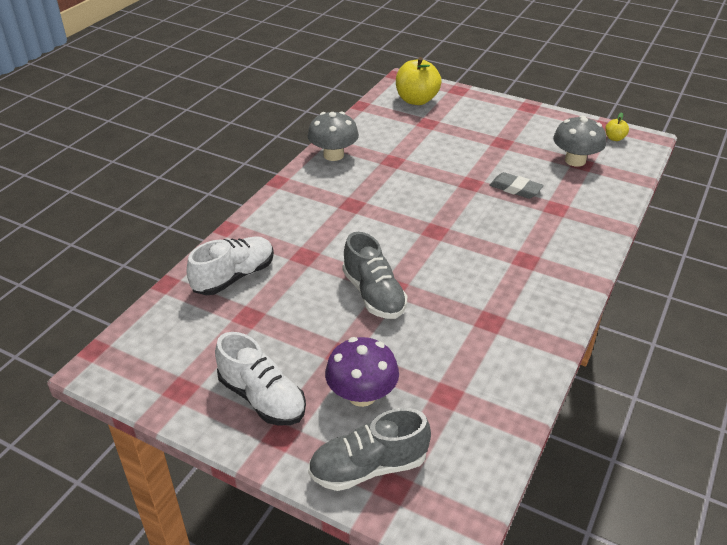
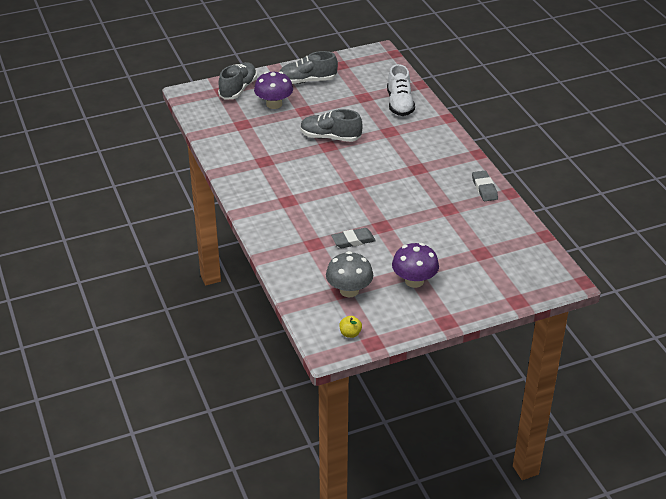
camera: 130 degrees right, 0 degrees up
white shoe [215,332,306,425] -> grey shoe [280,51,338,84]
grey mushroom [308,111,359,161] -> grey eraser [472,171,498,201]
yellow apple [396,57,441,105] -> none
none -> purple mushroom [392,243,439,288]

